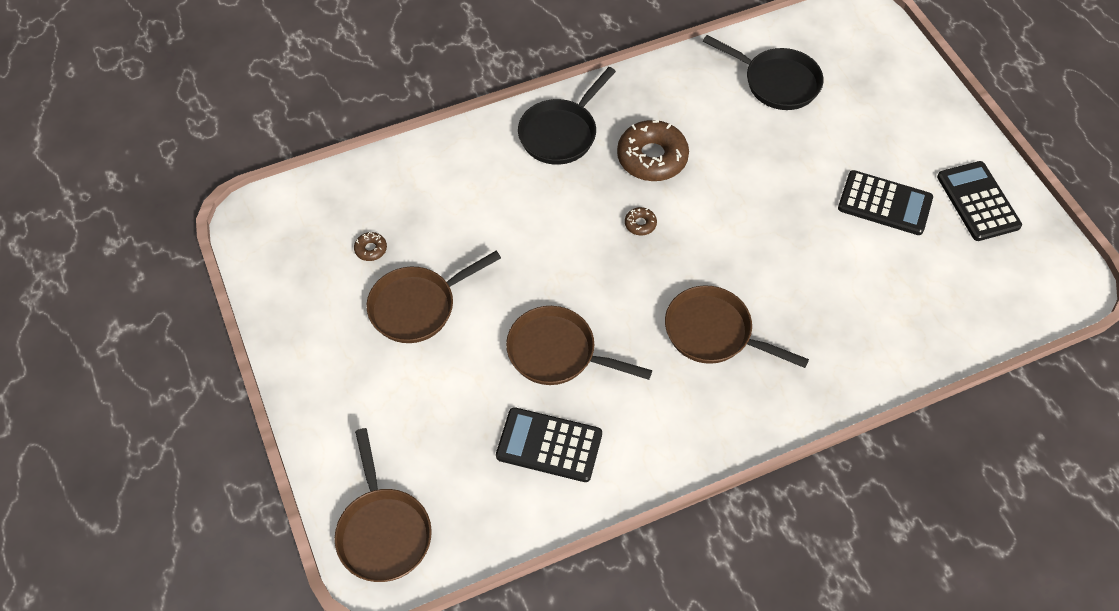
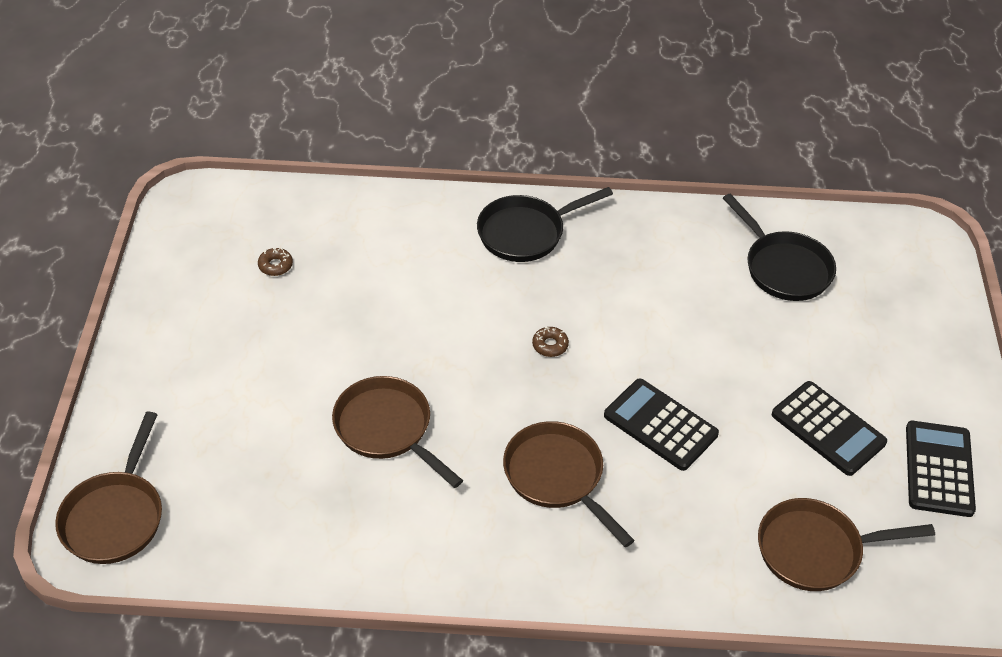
camera: 25 degrees right, 10 degrees down
brown pan [367,251,501,343] -> brown pan moved to [758,498,935,591]
black calculator [496,407,602,482] -> black calculator moved to [604,378,719,471]
brown donut [617,120,689,181] -> none

